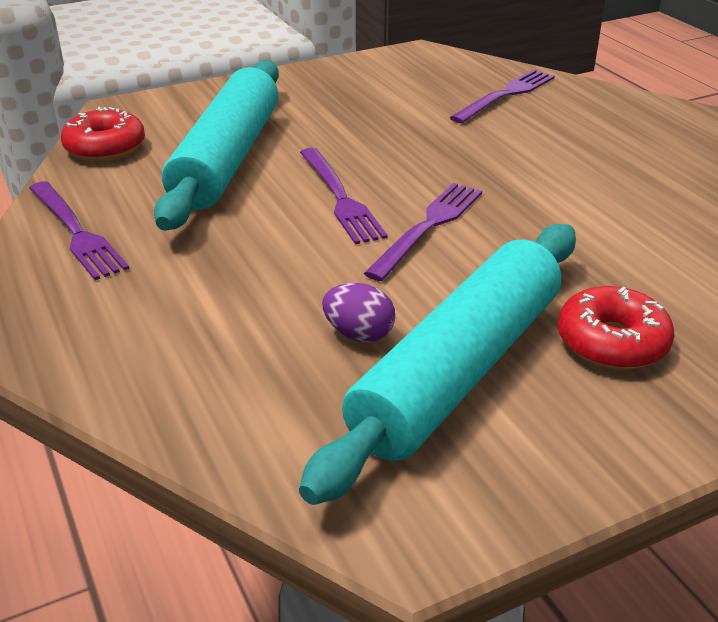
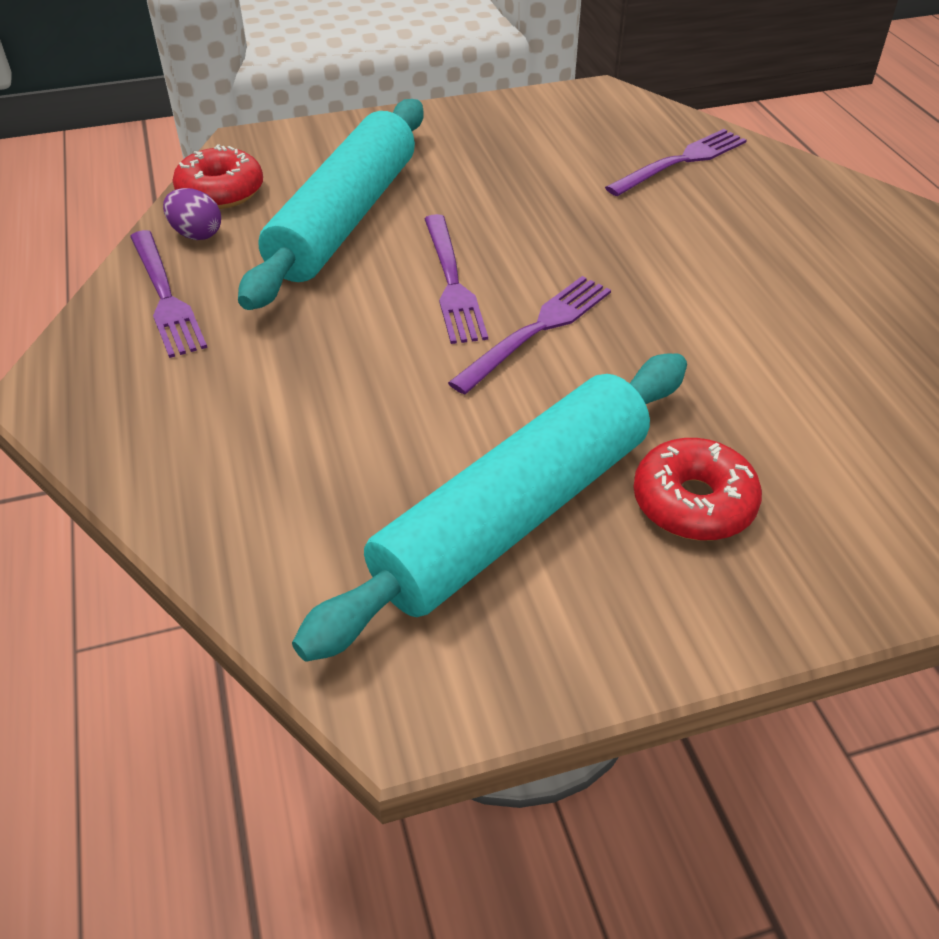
camera: 10 degrees right, 10 degrees up
purple egg [322,283,395,342] -> purple egg moved to [163,188,221,240]

